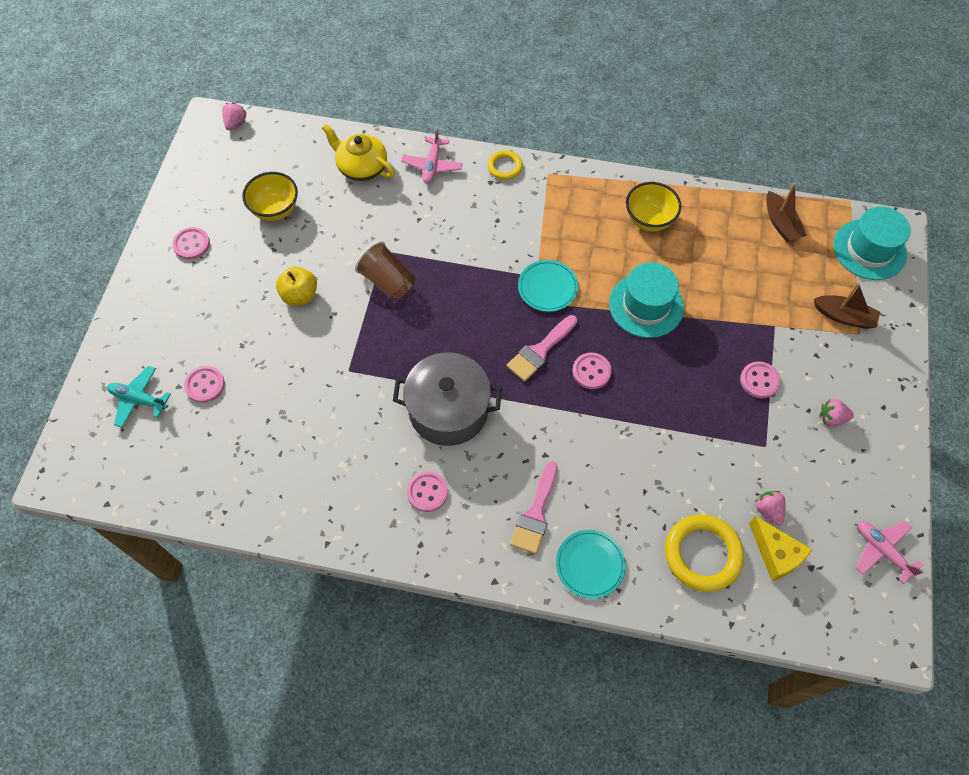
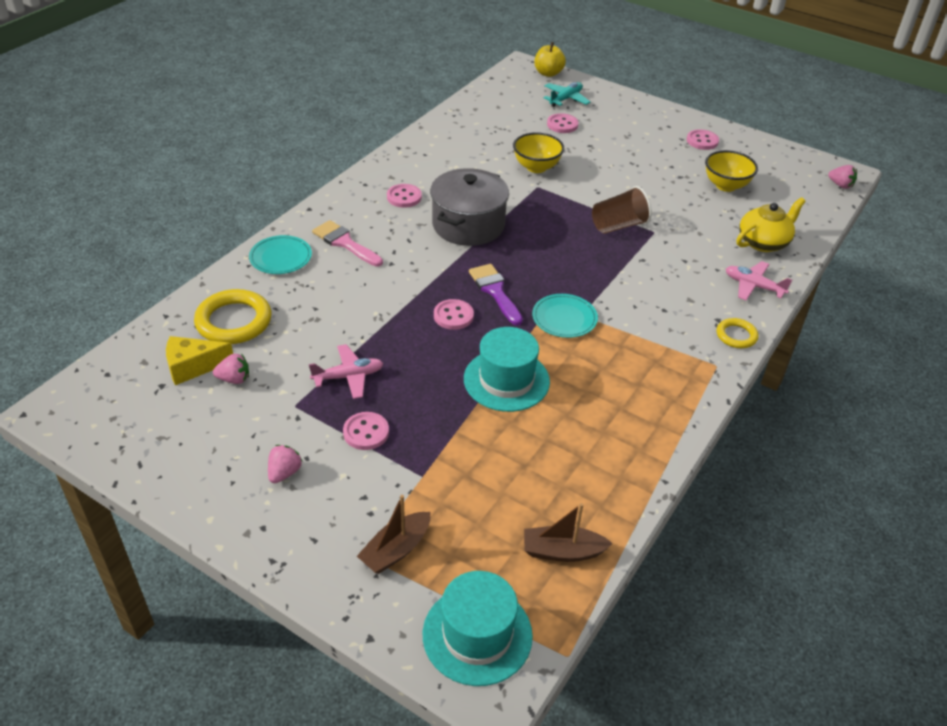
camera: 110 degrees right, 20 degrees down
yellow apple [276,266,317,306] -> yellow apple moved to [535,42,566,77]
pink brush [506,315,577,382] -> purple brush [469,264,523,326]
yellow bowl [626,182,681,231] -> yellow bowl moved to [513,132,564,173]
pink plane [856,521,923,584] -> pink plane moved to [309,344,384,399]

